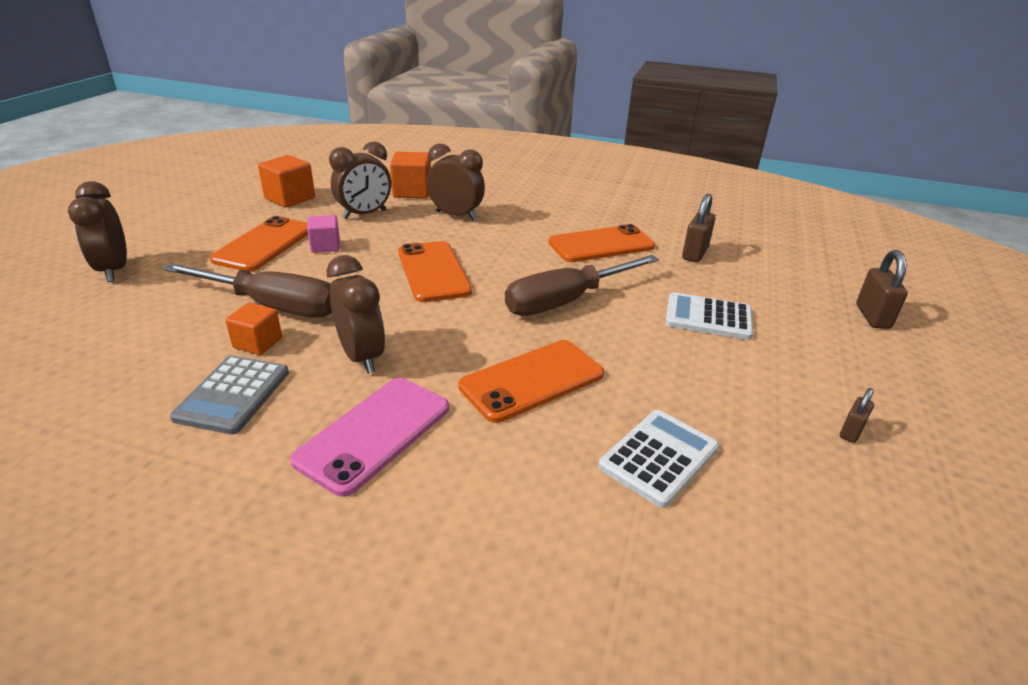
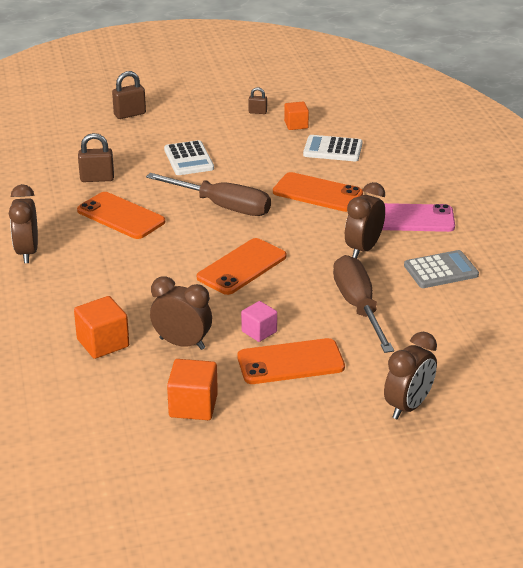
camera: 120 degrees left, 0 degrees up
orange cube [225,302,282,355] -> orange cube moved to [284,102,309,130]
brown clock [427,143,485,221] -> brown clock moved to [9,184,38,263]

